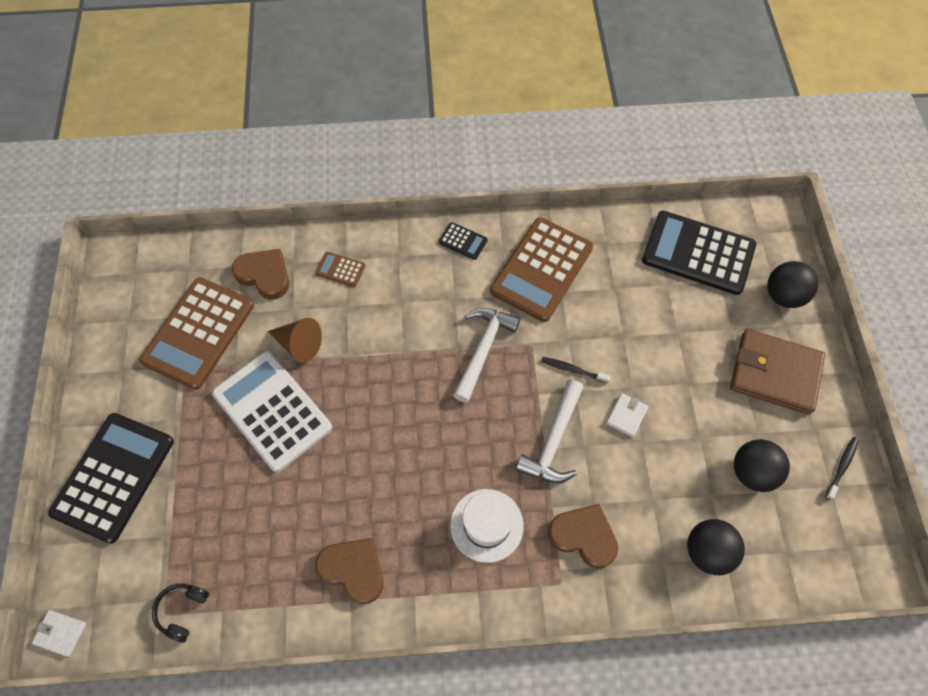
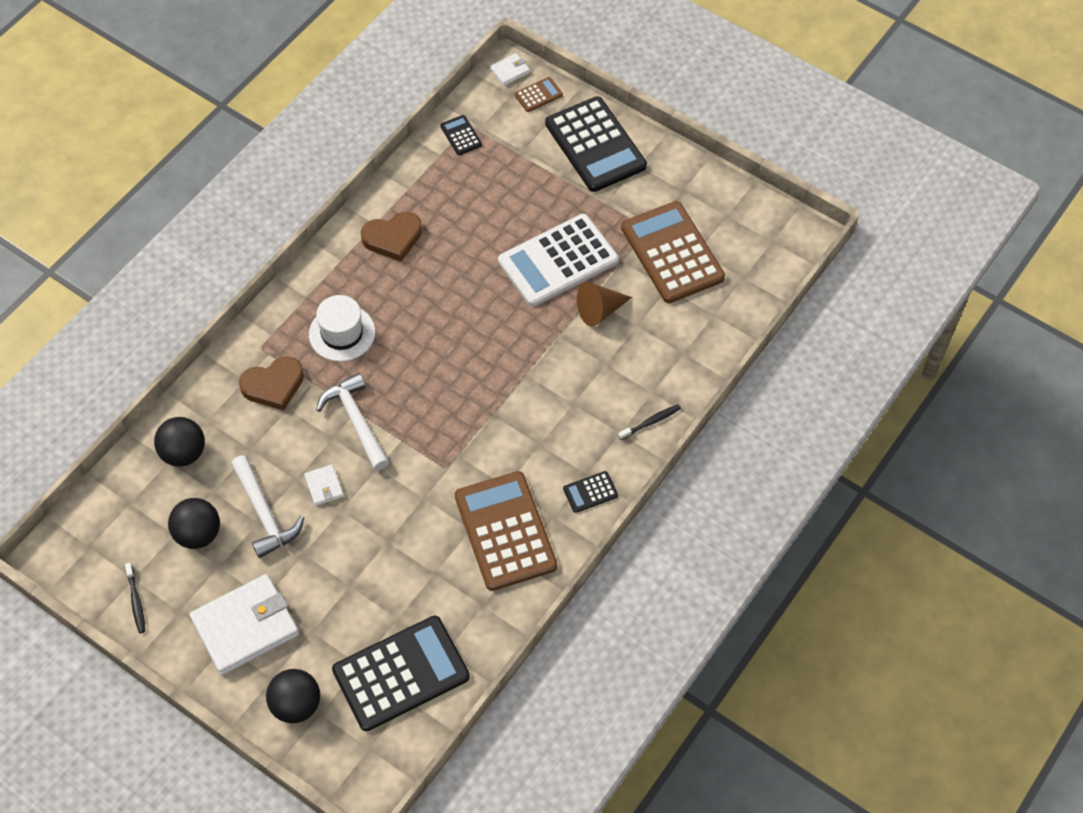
camera: 130 degrees right, 5 degrees down
black headphones [152,584,209,643] -> black calculator [440,115,482,155]
white calculator [212,351,332,472] -> white calculator turned 150 degrees clockwise [498,214,619,307]
brown heart [232,249,289,300] -> none
brown calculator [316,252,366,287] -> brown calculator moved to [514,77,563,112]
white hammer [453,308,520,403] -> white hammer moved to [231,455,304,558]
black toothbrush [541,357,611,383] -> black toothbrush moved to [618,404,681,440]
brown wallet [730,329,825,415] -> white wallet [189,574,299,675]

